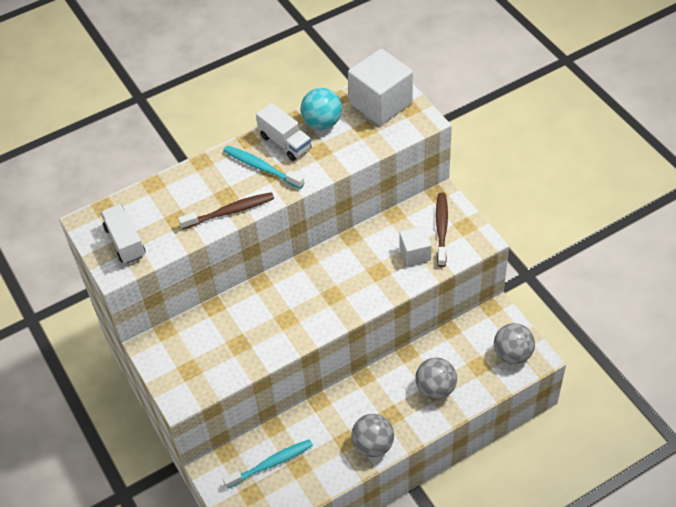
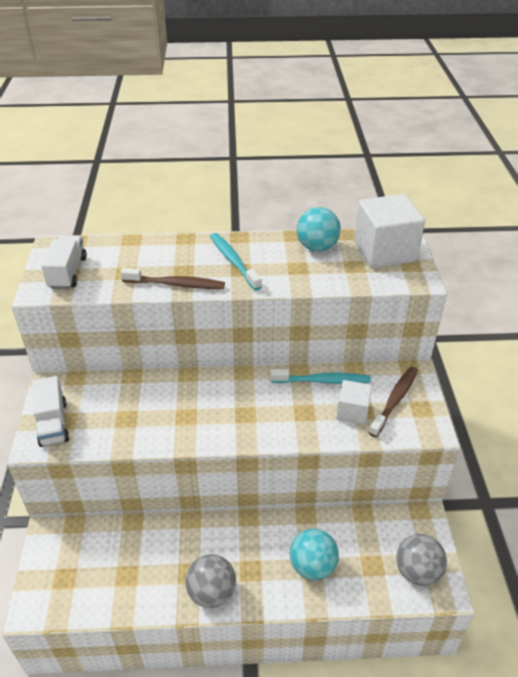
camera: 25 degrees right, 10 degrees down
turquoise toothbrush [223,439,313,489] -> turquoise toothbrush moved to [270,369,371,384]
white truck [256,103,312,161] -> white truck moved to [33,376,69,447]
grey ball [415,358,457,399] -> turquoise ball [290,529,339,580]

